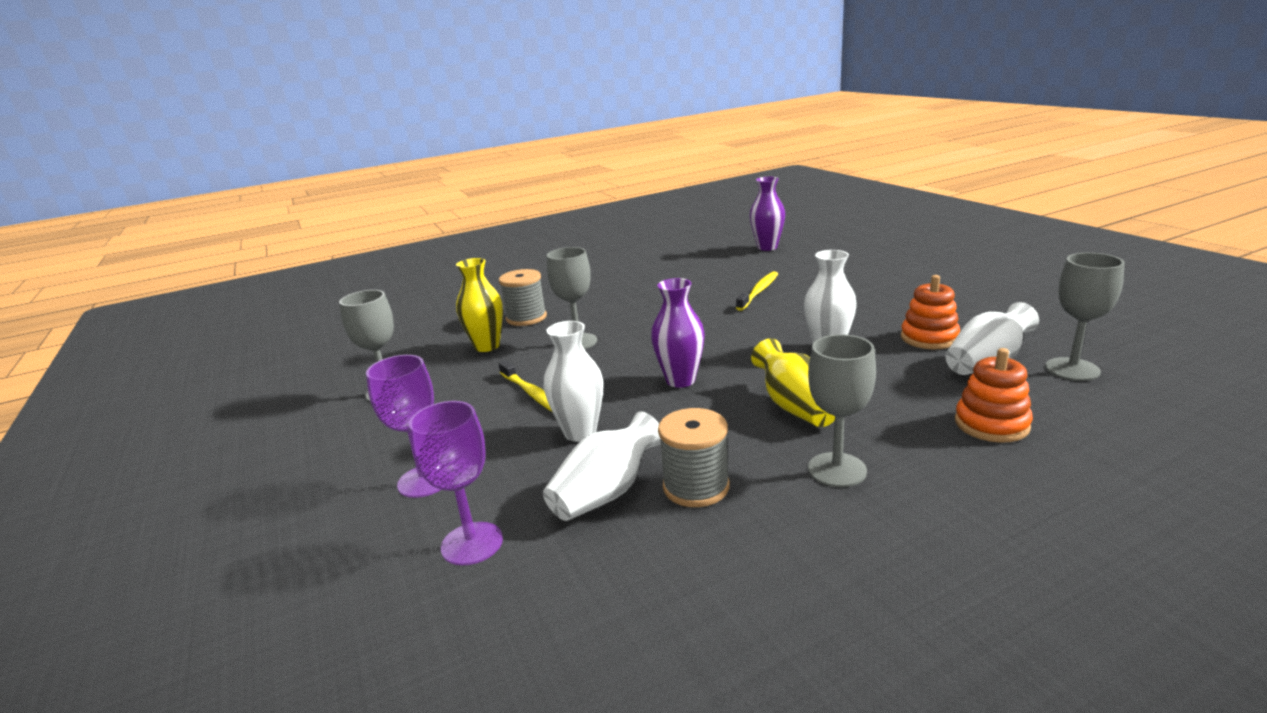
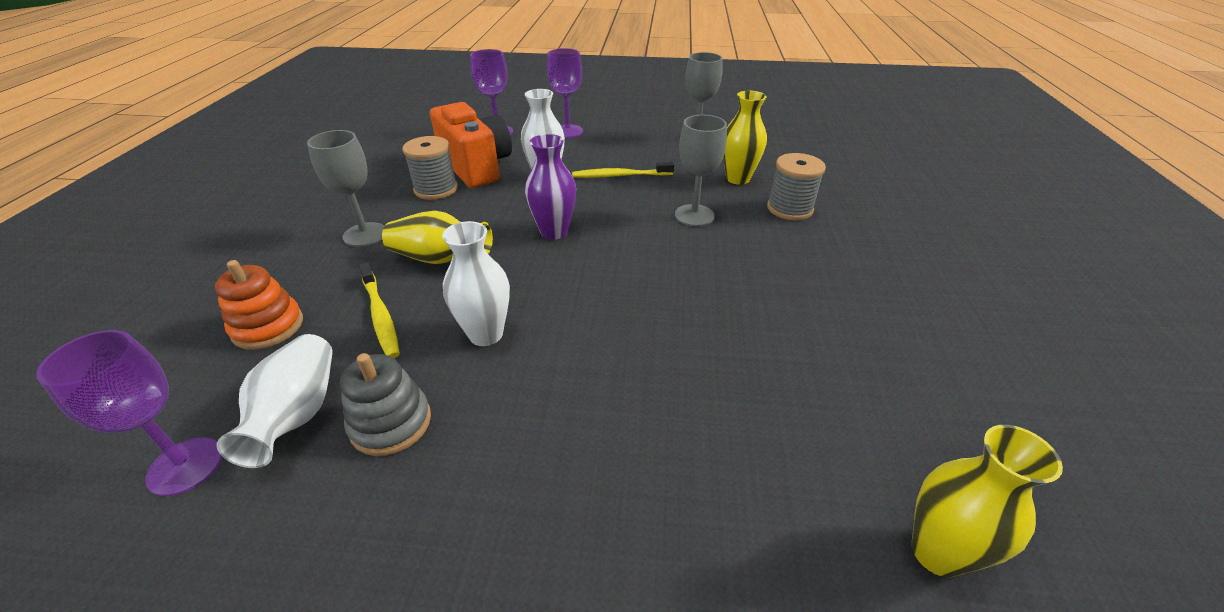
camera: 120 degrees right, 15 degrees up
white vase [543,411,661,521] -> orange camera [430,102,512,188]
yellow toothbrush [736,271,778,311] -> yellow toothbrush moved to [359,262,400,358]
purple vase [749,177,785,251] -> yellow vase [912,425,1063,577]
orange stacking toy [901,275,960,349] -> grey stacking toy [340,353,431,456]
grey goblet [1045,253,1125,381] -> purple goblet [36,330,222,496]

